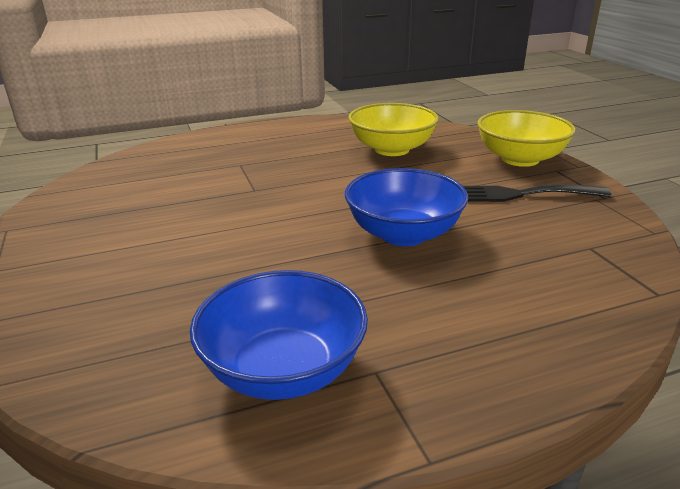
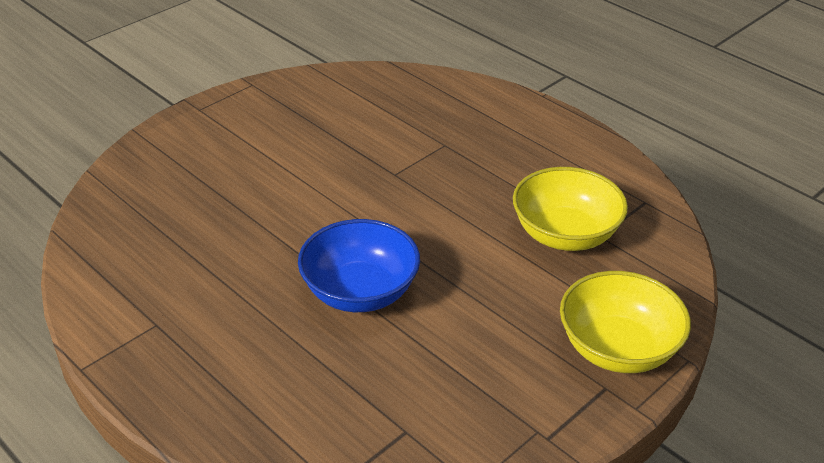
camera: 65 degrees right, 10 degrees up
blue bowl [190,270,368,400] -> none
black fork [463,184,611,202] -> none

